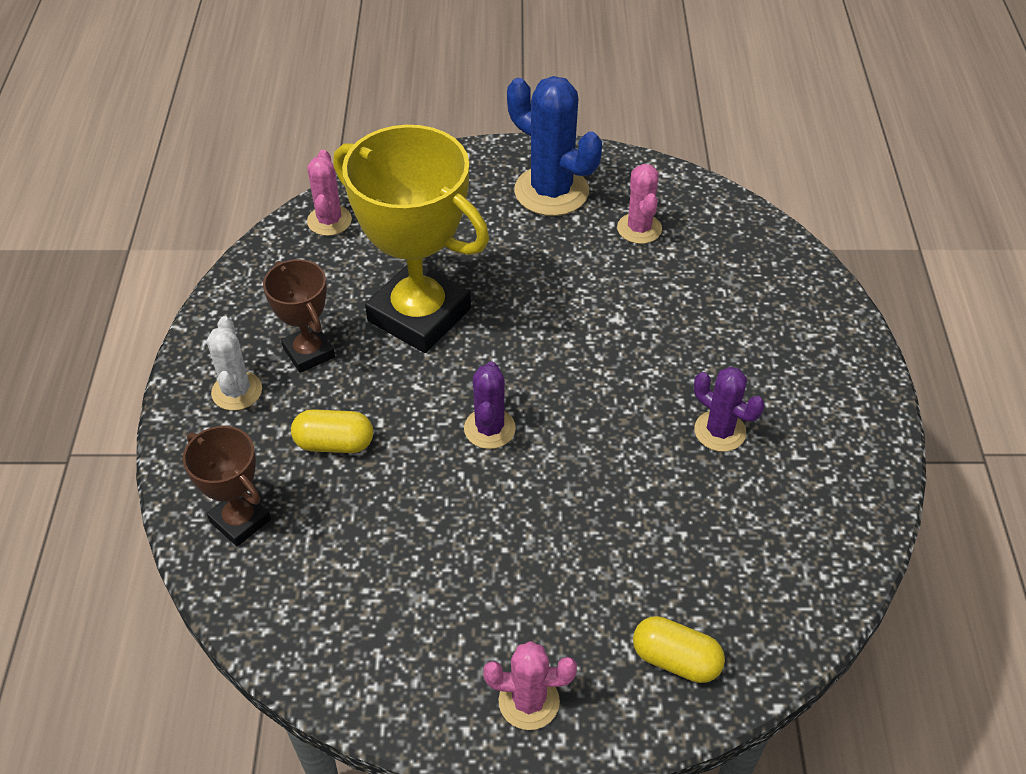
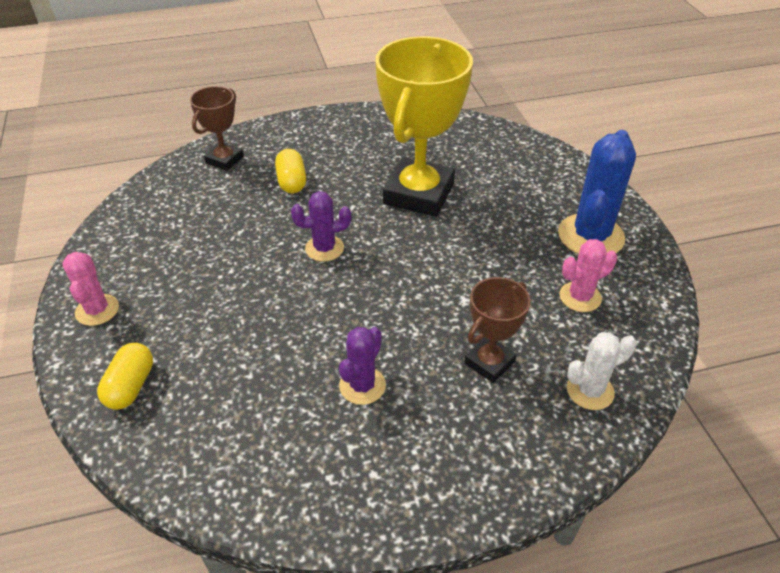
camera: 75 degrees right, 5 degrees down
white cactus [207,316,262,411] -> white cactus moved to [567,332,636,410]
brown trophy [263,259,335,373] -> brown trophy moved to [464,277,530,383]
pink cactus [307,150,352,236] -> none

